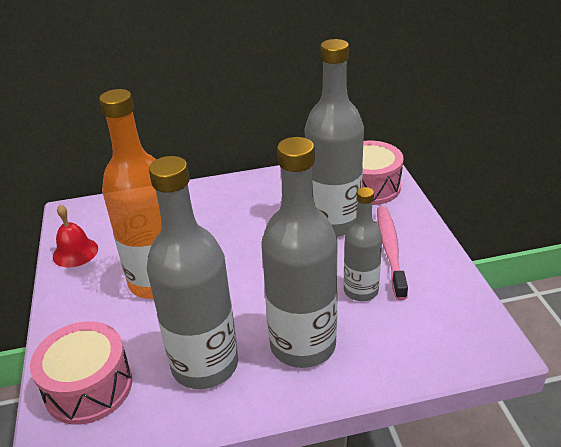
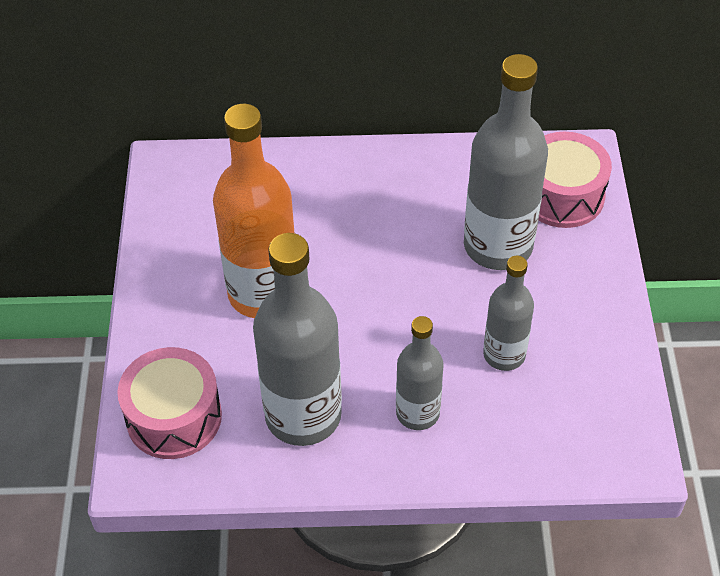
camera: 10 degrees right, 15 degrees up
red bell [53,205,98,267] -> none
grey bottle [261,137,338,368] -> grey bottle [396,316,444,430], size x0.57
pink toothbrush [377,206,408,300] -> none

